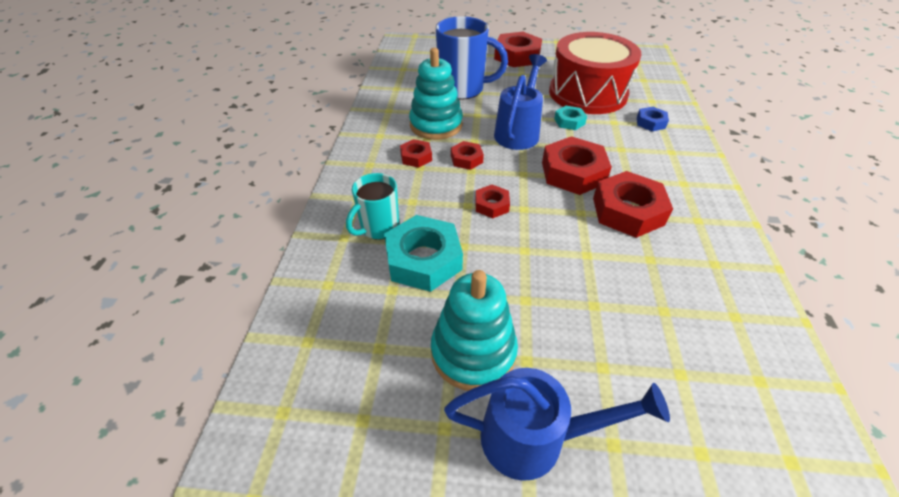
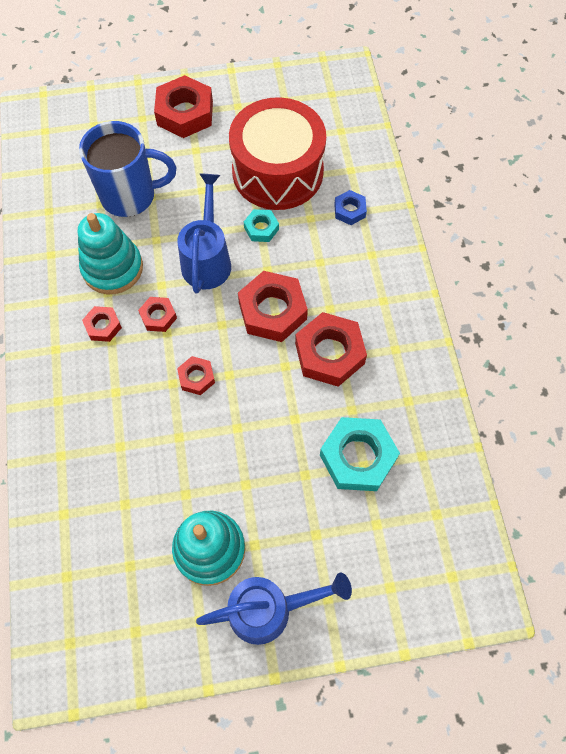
camera: 15 degrees left, 20 degrees up
turquoise mug [346,173,399,240] -> none
turquoise nut [384,215,463,292] -> turquoise nut moved to [320,417,400,491]

